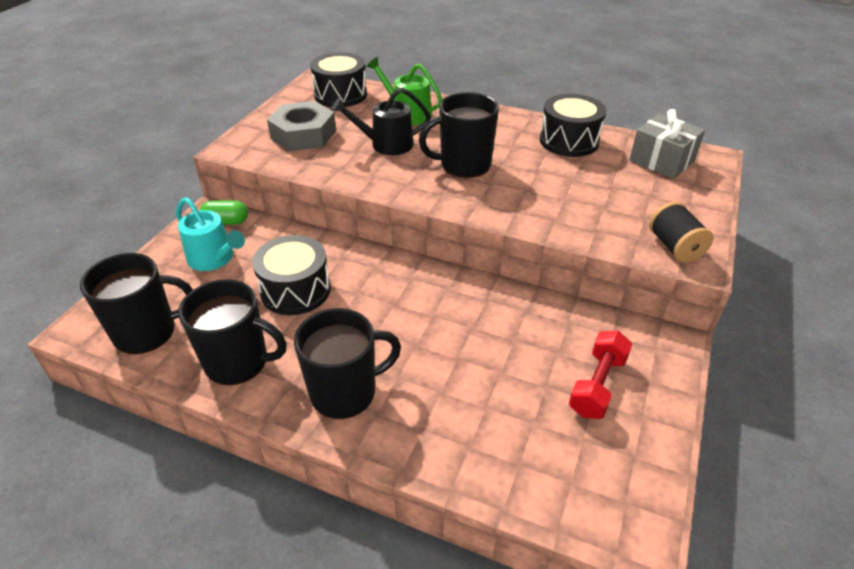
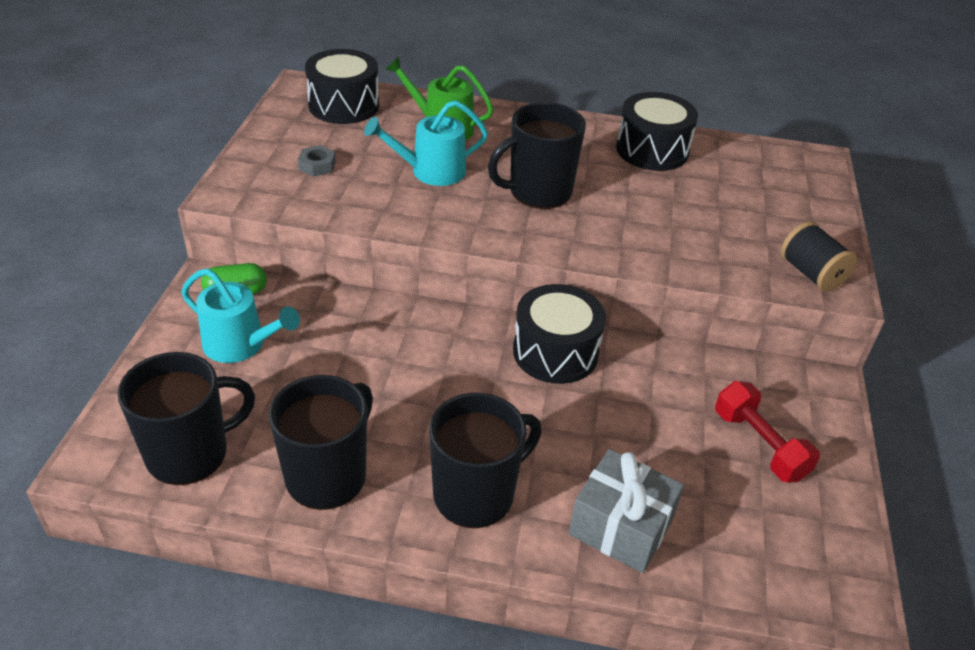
camera: 15 degrees left, 0 degrees up
black mug [178,279,287,385] -> black mug turned 60 degrees counterclockwise [269,375,373,510]
black drum [252,235,331,315] -> black drum moved to [513,284,606,384]
grey nut [267,101,336,151] -> grey nut [298,145,336,177], size x0.44
black watering can [331,88,431,155] -> turquoise watering can [364,100,488,186]
red dumbbell [569,331,632,419] -> red dumbbell turned 45 degrees counterclockwise [715,381,820,482]
grey gift [629,109,705,179] -> grey gift moved to [569,449,684,573]

